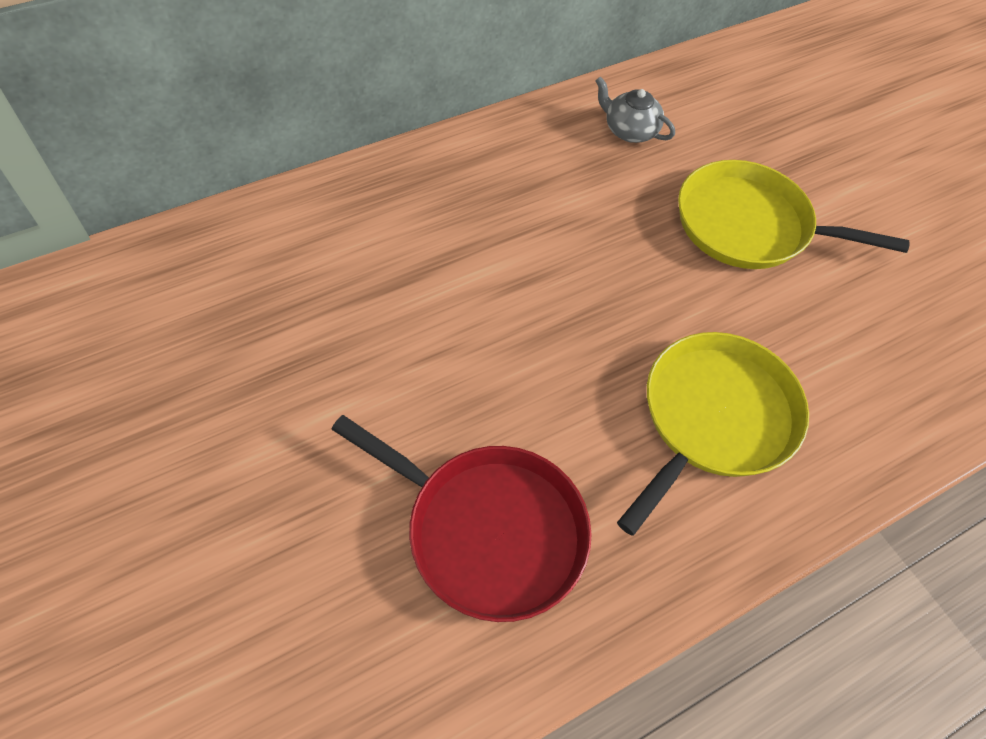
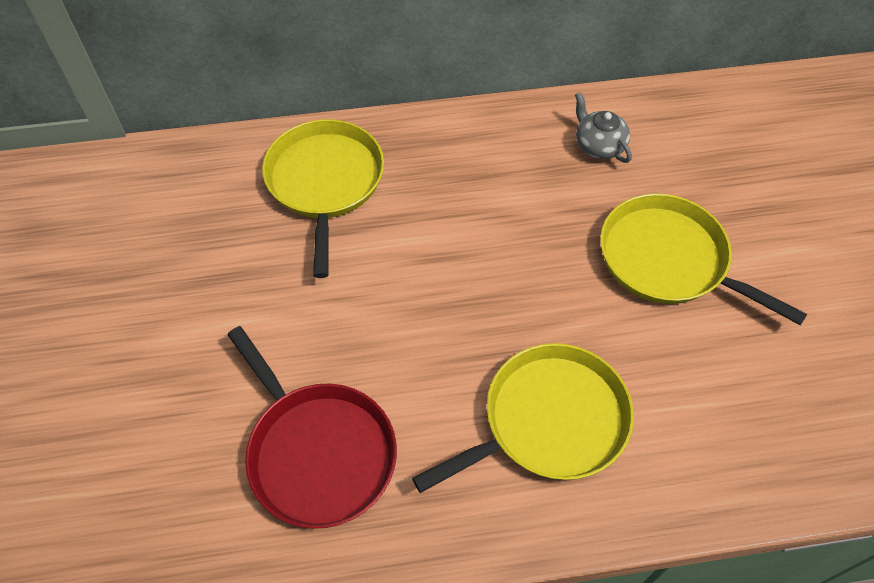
camera: 25 degrees right, 0 degrees up
none -> yellow pan [262,119,384,278]

